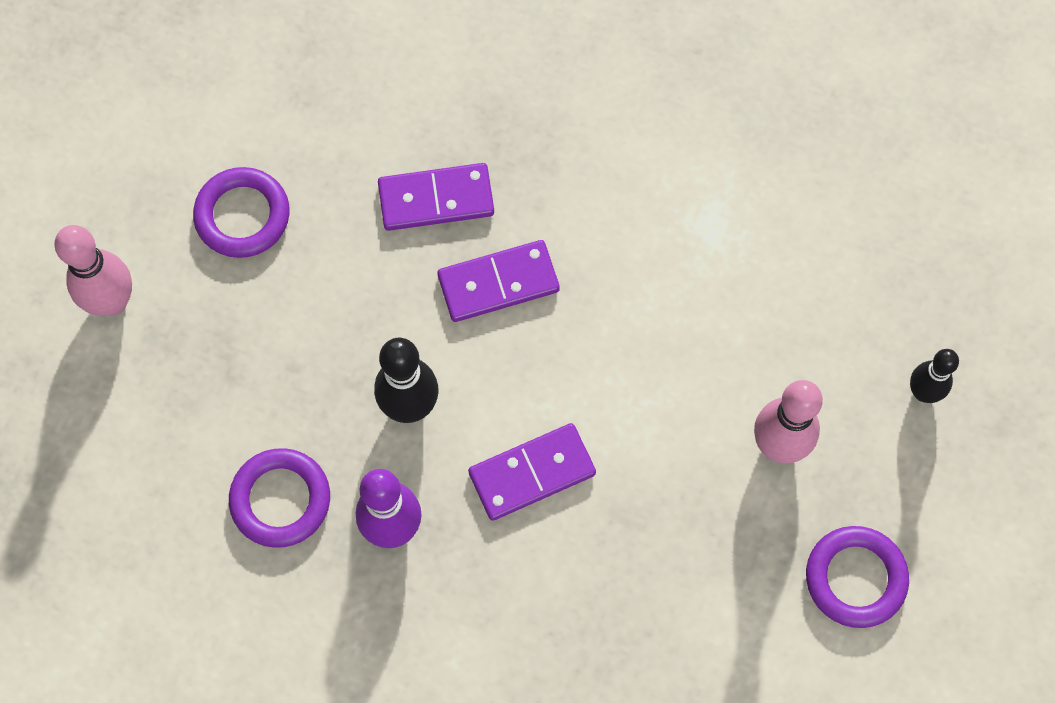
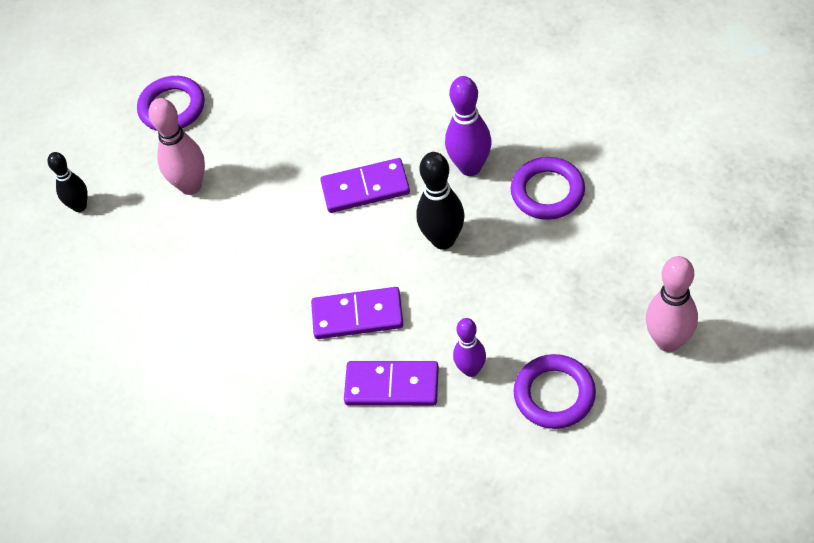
camera: 160 degrees left, 15 degrees down
none -> purple bowling pin [453,318,486,377]

